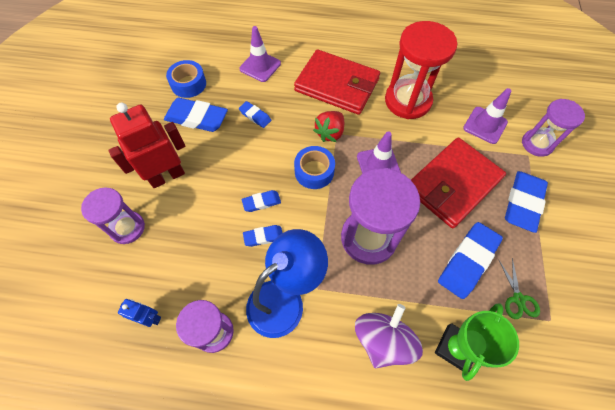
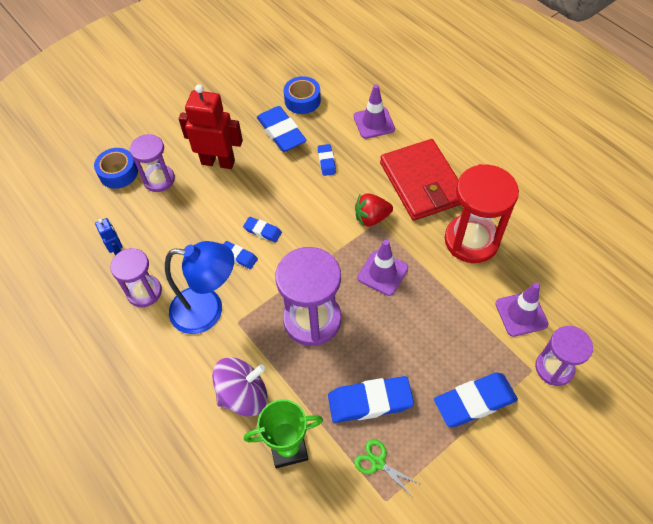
camera: 45 degrees right, 5 degrees down
blue tape [294,146,335,189] -> blue tape moved to [94,148,138,189]
red wallet [411,137,506,228] -> none
green scissors [498,258,540,319] -> green scissors turned 90 degrees clockwise [354,439,420,495]

